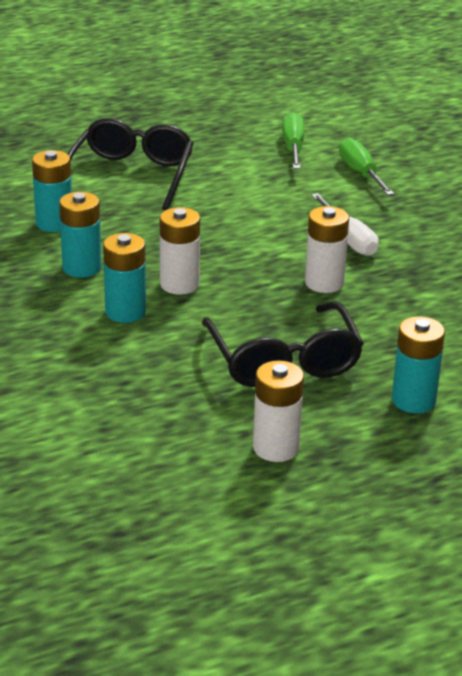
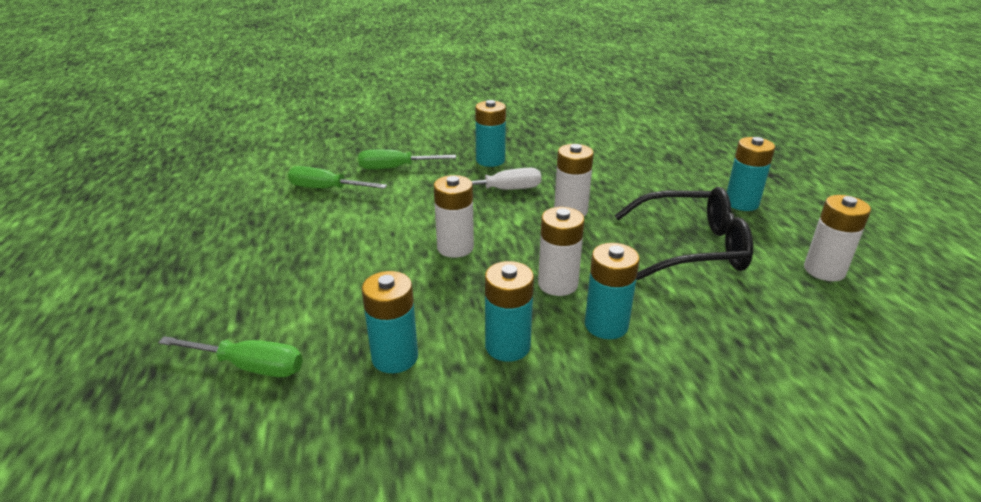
camera: 75 degrees left, 0 degrees up
black glasses [68,118,194,210] -> none
none -> green screwdriver [158,336,303,377]
none -> white battery [434,175,474,258]
none -> turquoise battery [475,100,506,167]

